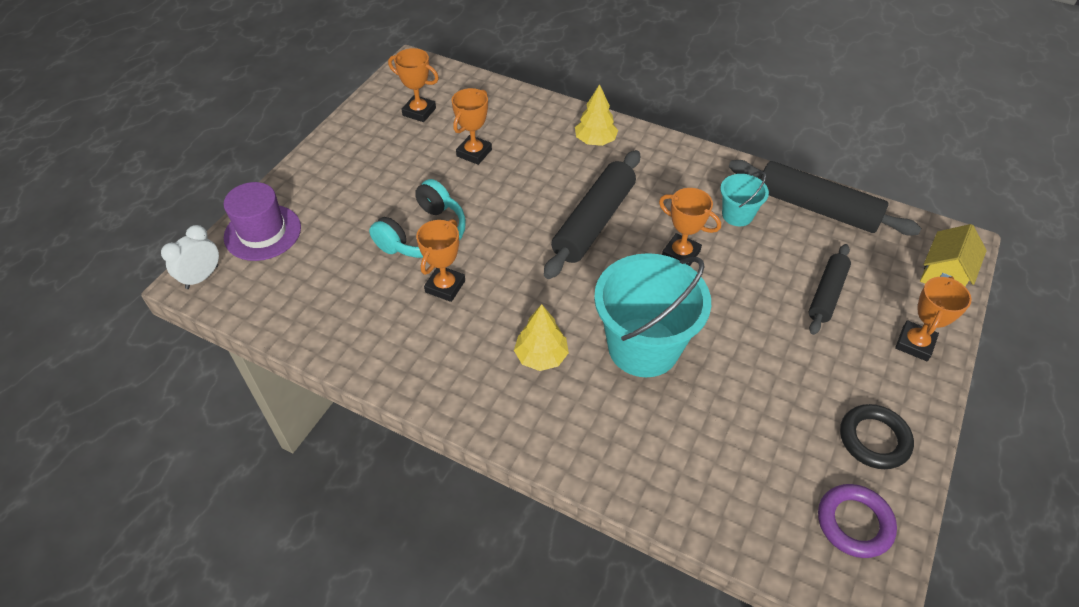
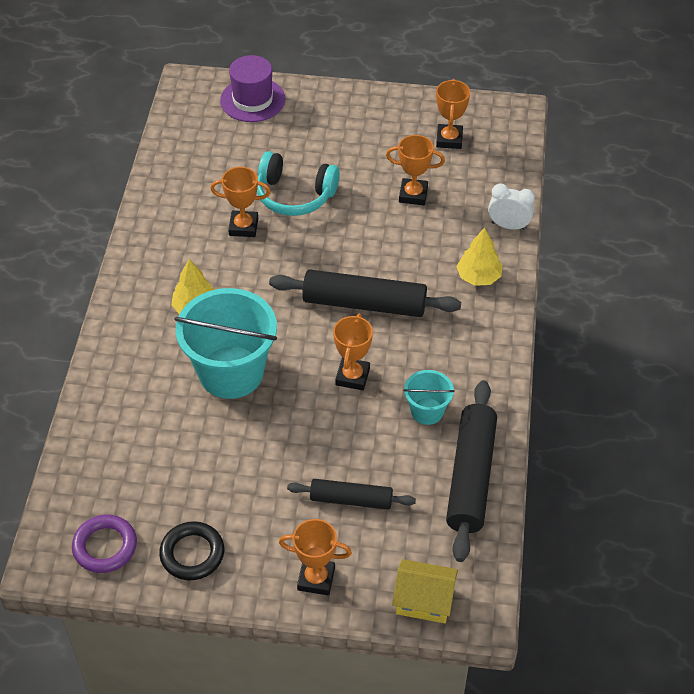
camera: 70 degrees right, 0 degrees up
white clock [161,225,219,289] -> white clock moved to [488,183,535,230]

